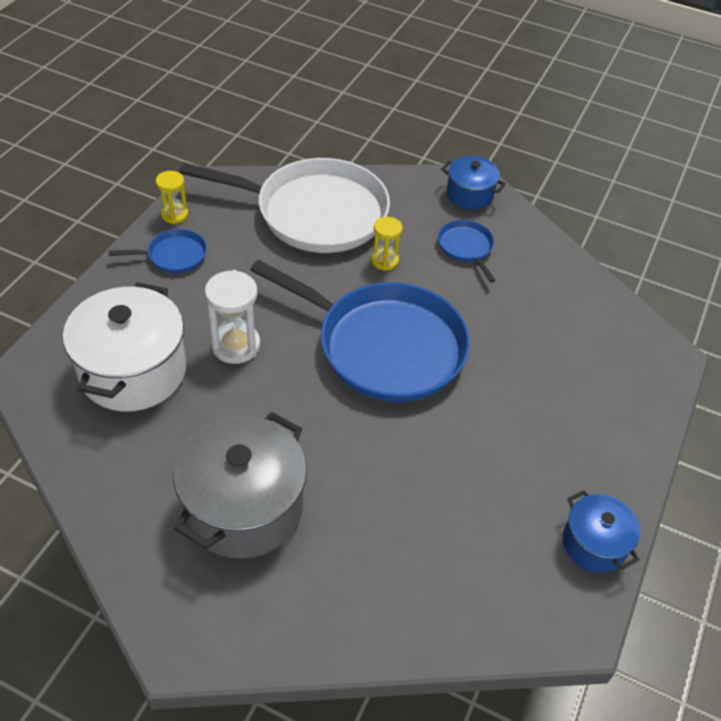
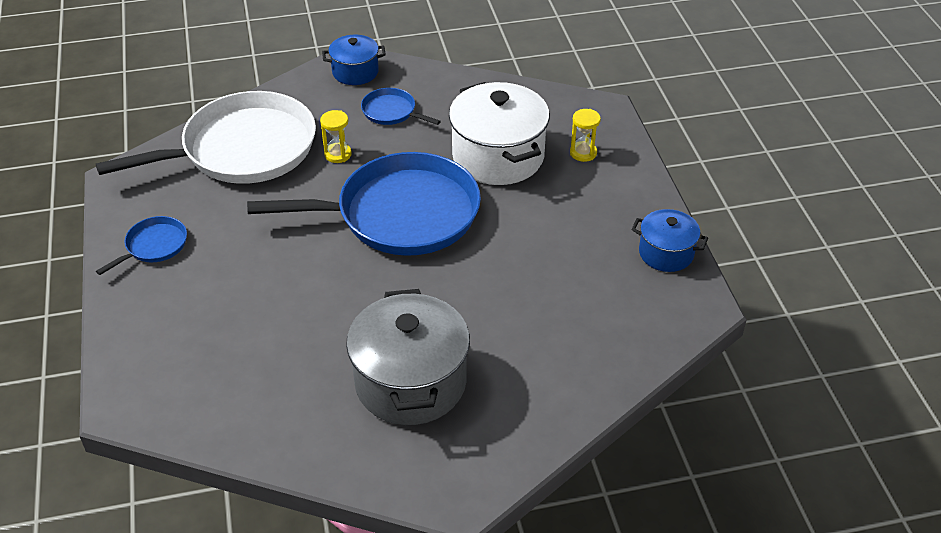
camera: 35 degrees left, 5 degrees down
white pot [63,282,186,412] -> white pot moved to [449,82,550,185]
yellow hourglass [156,171,188,224] -> yellow hourglass moved to [570,109,601,162]
white hourglass [205,270,260,364] -> none

